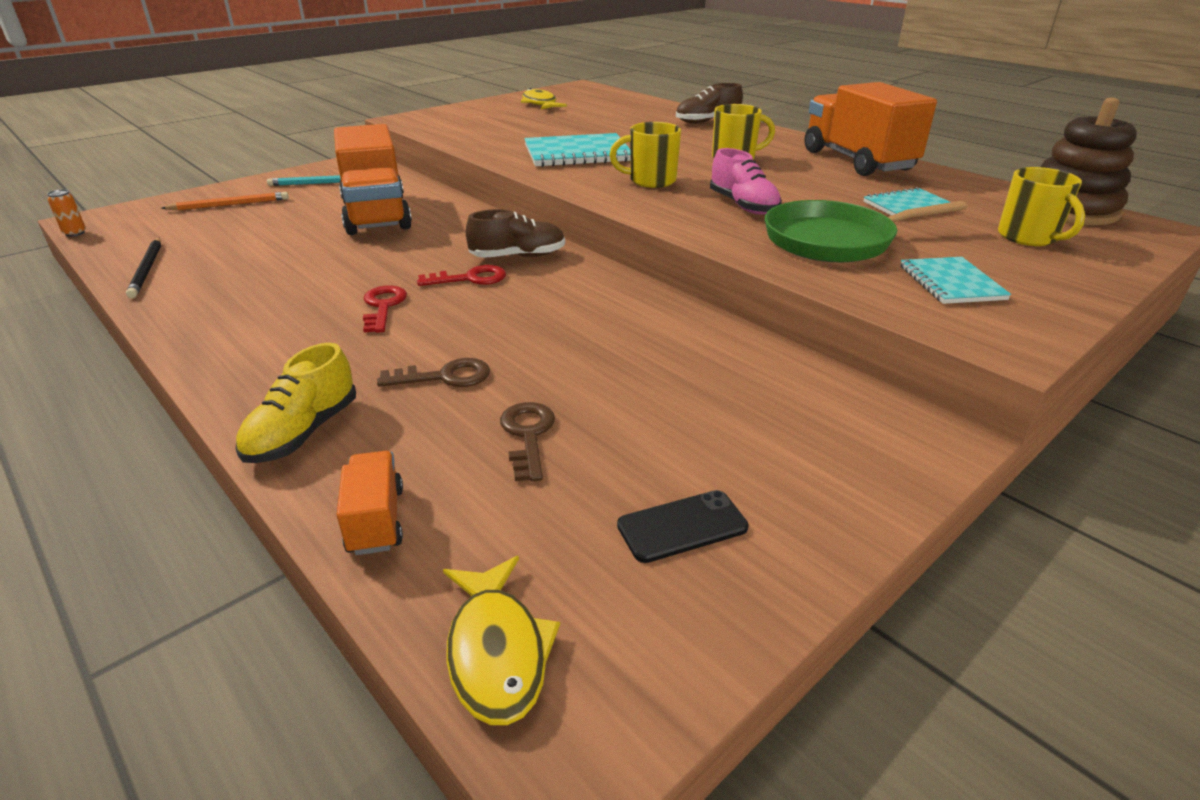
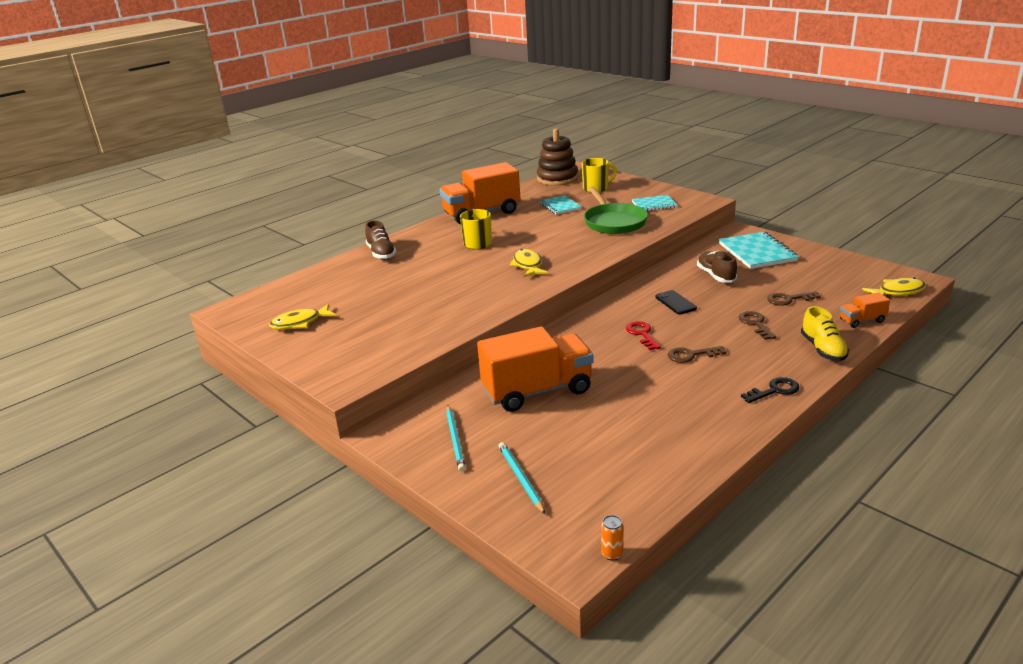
camera: 90 degrees left, 5 degrees down
black pencil [126,238,161,298] -> none
orange pencil [161,192,289,210] -> turquoise pencil [499,442,545,514]
yellow shoe [236,343,356,463] -> yellow shoe turned 60 degrees clockwise [801,306,849,361]
red key [363,285,407,333] -> brown key [668,346,726,363]
brown shoe [466,209,565,258] -> brown shoe moved to [697,251,737,282]
turquoise notebook [524,133,630,167] -> turquoise notebook moved to [719,232,799,269]
yellow mug [609,122,681,188] -> yellow fish [510,249,548,277]
black phone [617,490,749,563] -> black phone moved to [655,290,697,314]
pink shoe [710,148,782,215] -> none
none -> black key [741,377,799,403]

